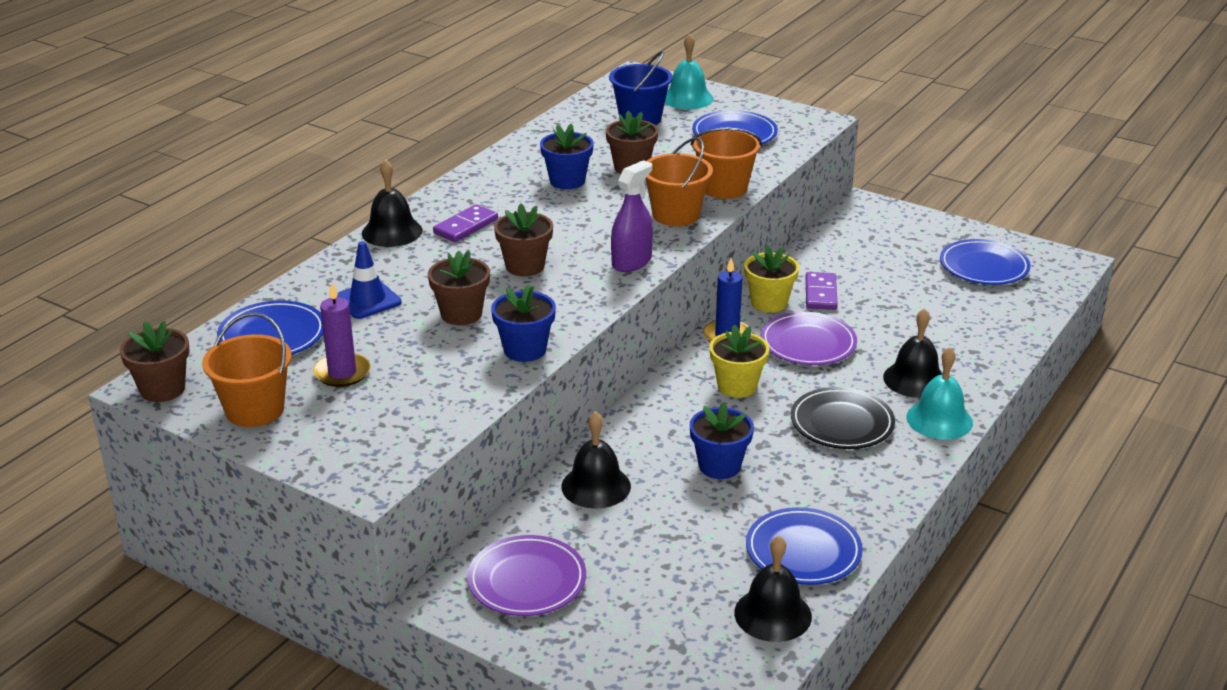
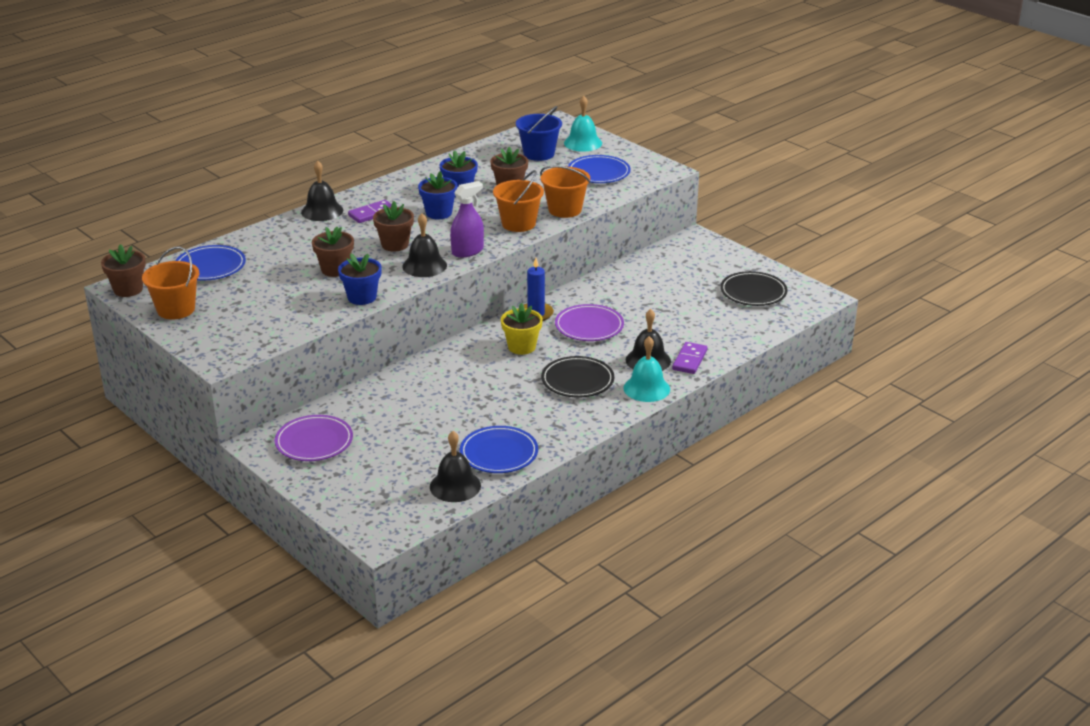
camera: 15 degrees right, 0 degrees up
purple candle [313,283,371,387] -> none
blue traffic cone [337,241,402,319] -> none
black bell [561,411,631,509] -> black bell moved to [402,213,447,277]
blue flower pot [690,402,754,479] -> blue flower pot moved to [418,171,458,219]
yellow flower pot [744,245,799,313] -> none
purple domino [806,272,838,310] -> purple domino moved to [672,342,707,374]
blue plate [940,239,1031,285] -> black plate [720,271,788,306]

